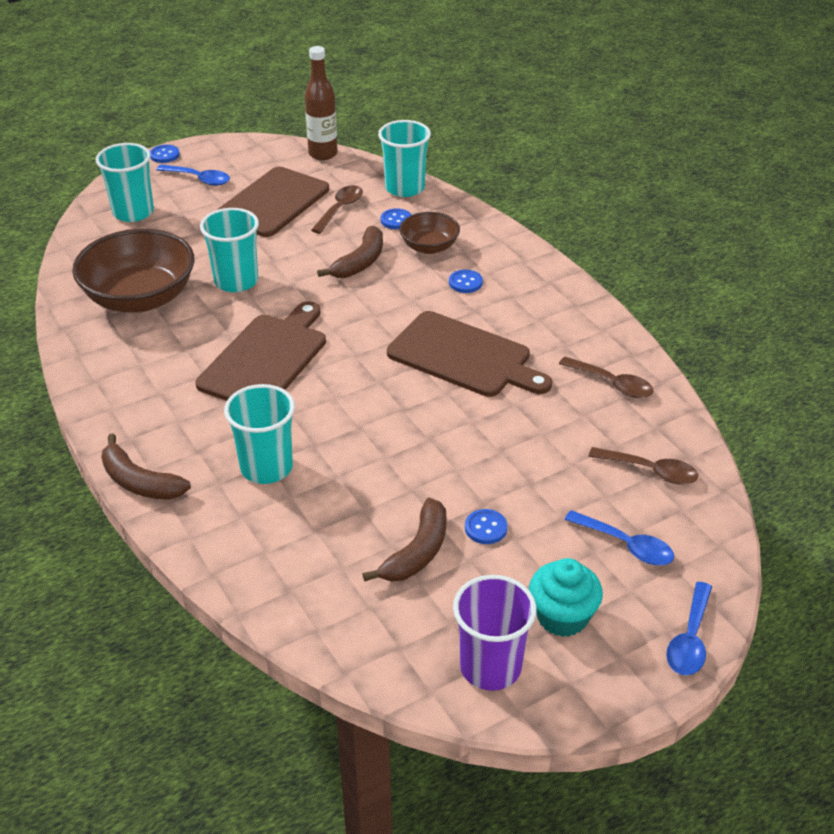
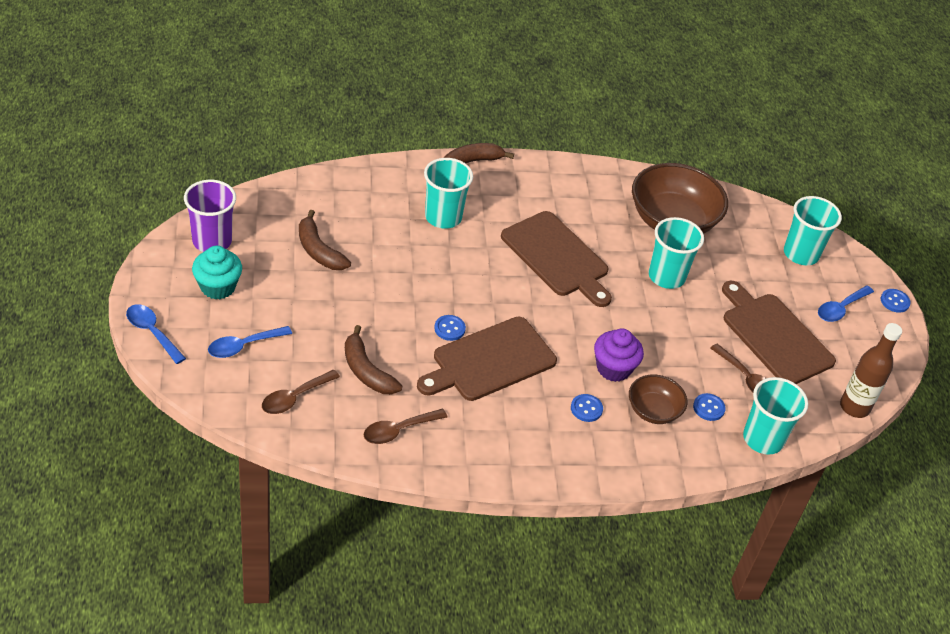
camera: 110 degrees right, 5 degrees up
brown banana [317,226,383,278] -> brown banana moved to [345,325,402,394]
blue button [465,509,508,544] -> blue button moved to [434,315,466,341]
none -> purple cupcake [594,328,644,382]

